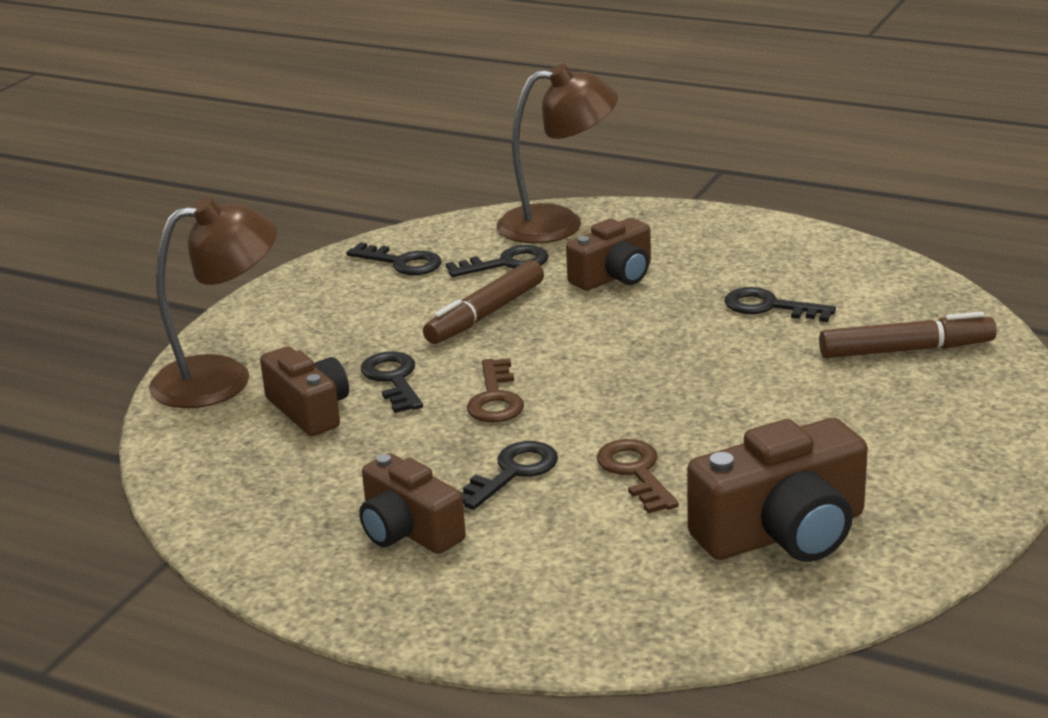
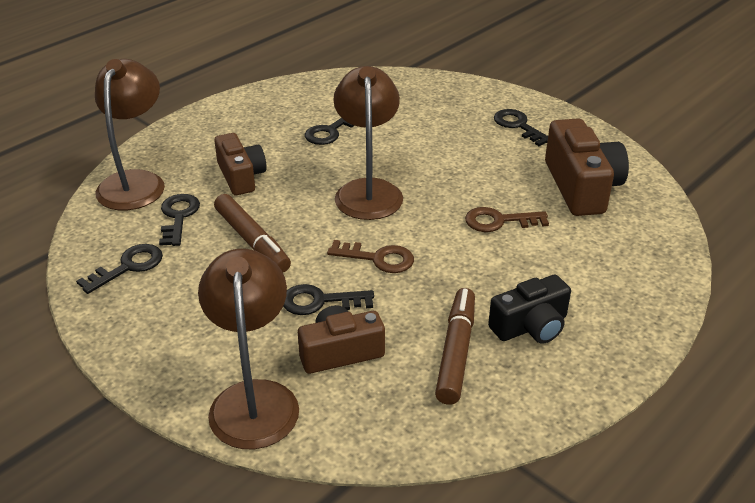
camera: 75 degrees left, 10 degrees up
brown camera [359,453,466,554] -> black camera [488,275,571,344]
black key [461,441,558,510] -> black key moved to [494,109,548,146]
brown marker [819,312,997,358] -> brown marker moved to [435,288,475,405]
none -> brown lamp [334,66,403,220]

